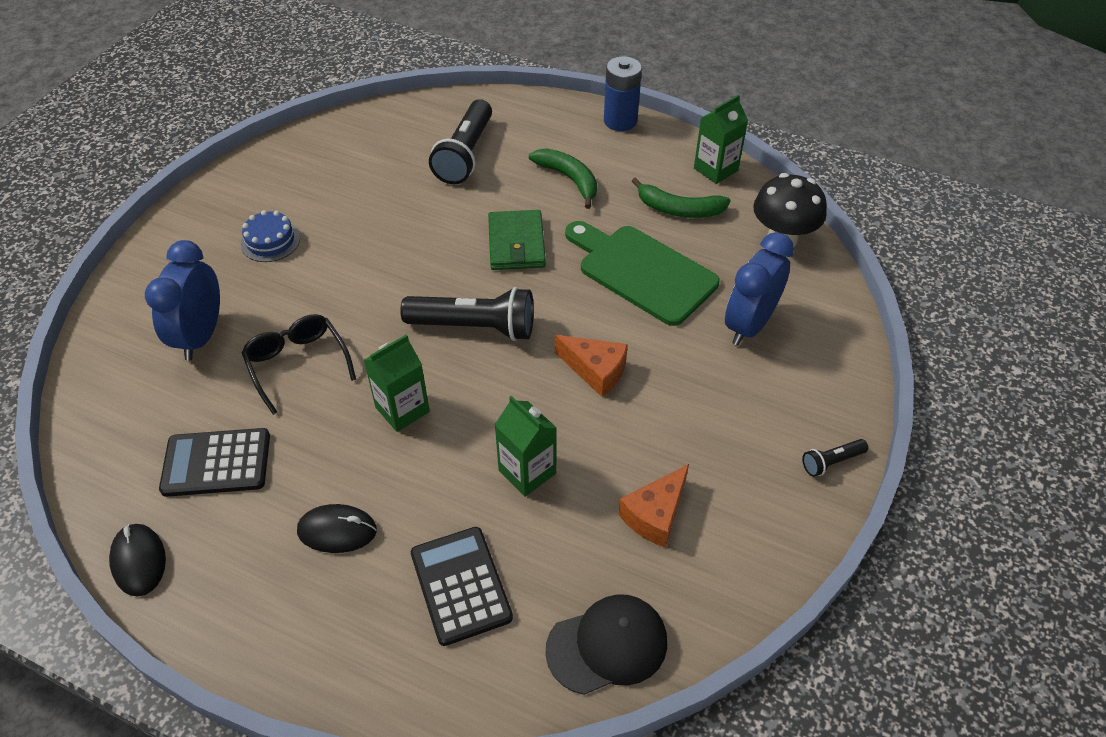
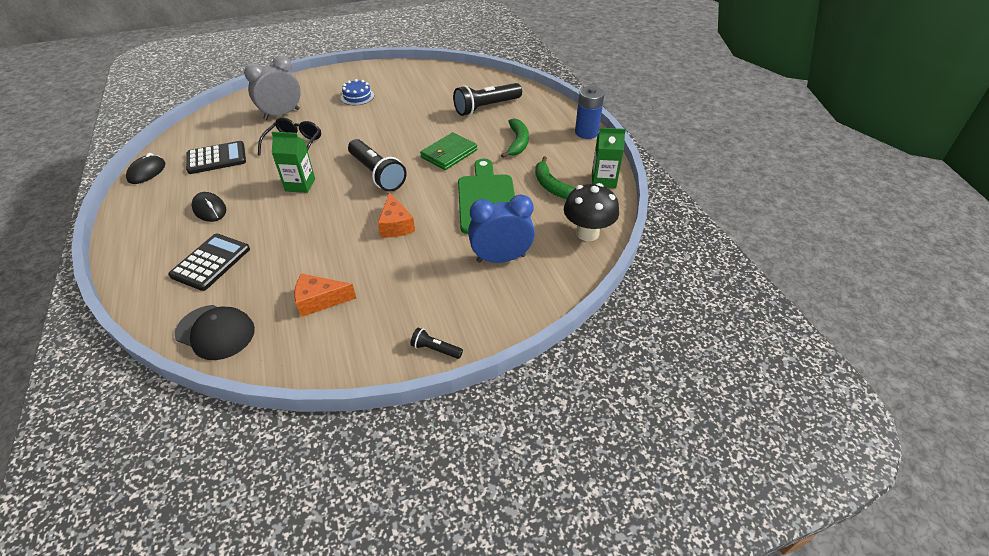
camera: 45 degrees right, 5 degrees down
blue clock [145,240,220,361] -> grey clock [244,56,301,120]
black calculator [159,428,270,497] -> black calculator turned 120 degrees clockwise [186,141,246,174]
green carton [494,396,557,497] -> none

